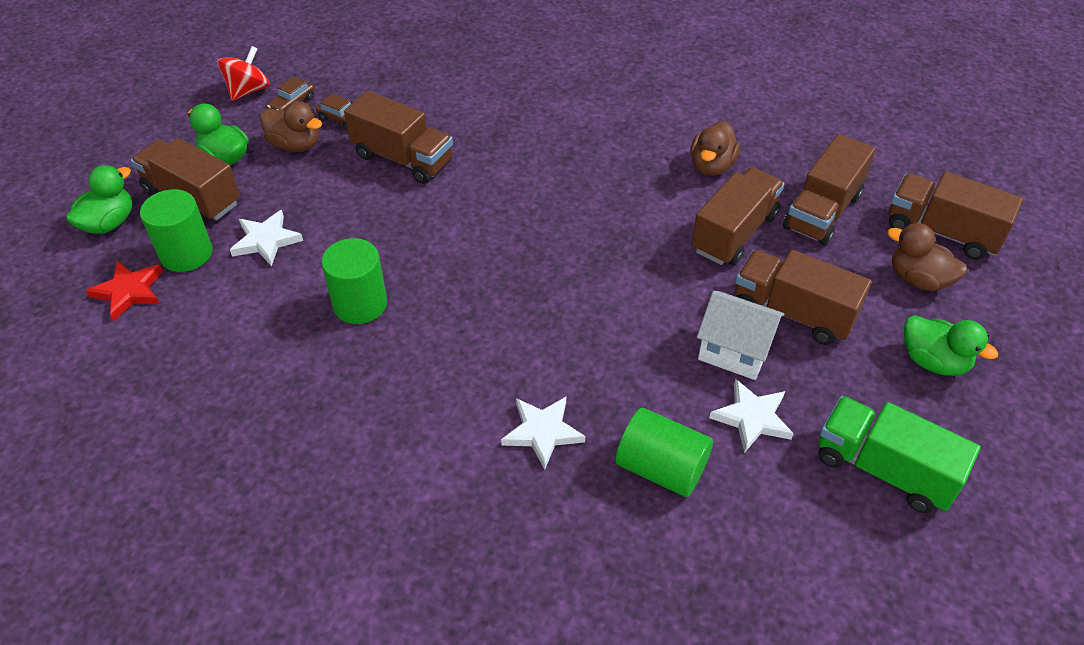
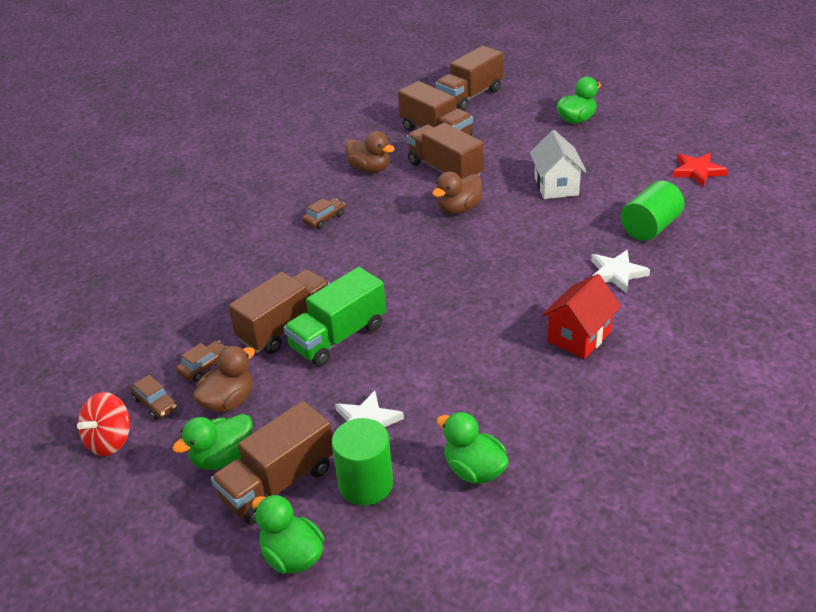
camera: 75 degrees left, 10 degrees down
red star [86,261,163,321] -> red star moved to [672,153,728,187]
red spinning top [217,46,270,101] -> red spinning top turned 105 degrees counterclockwise [77,392,130,456]
green cylinder [321,238,387,324] -> none
white house [697,291,785,380] -> white house turned 45 degrees counterclockwise [530,130,587,199]
white star [709,379,794,453] -> none
brown truck [735,250,872,345] -> none
green truck [818,396,981,514] -> green truck moved to [284,267,386,366]
brown duck [887,223,967,291] -> brown duck moved to [432,171,482,214]
none -> brown car [302,198,345,229]
none -> green duck [437,412,509,484]
none -> red house [542,274,621,359]

